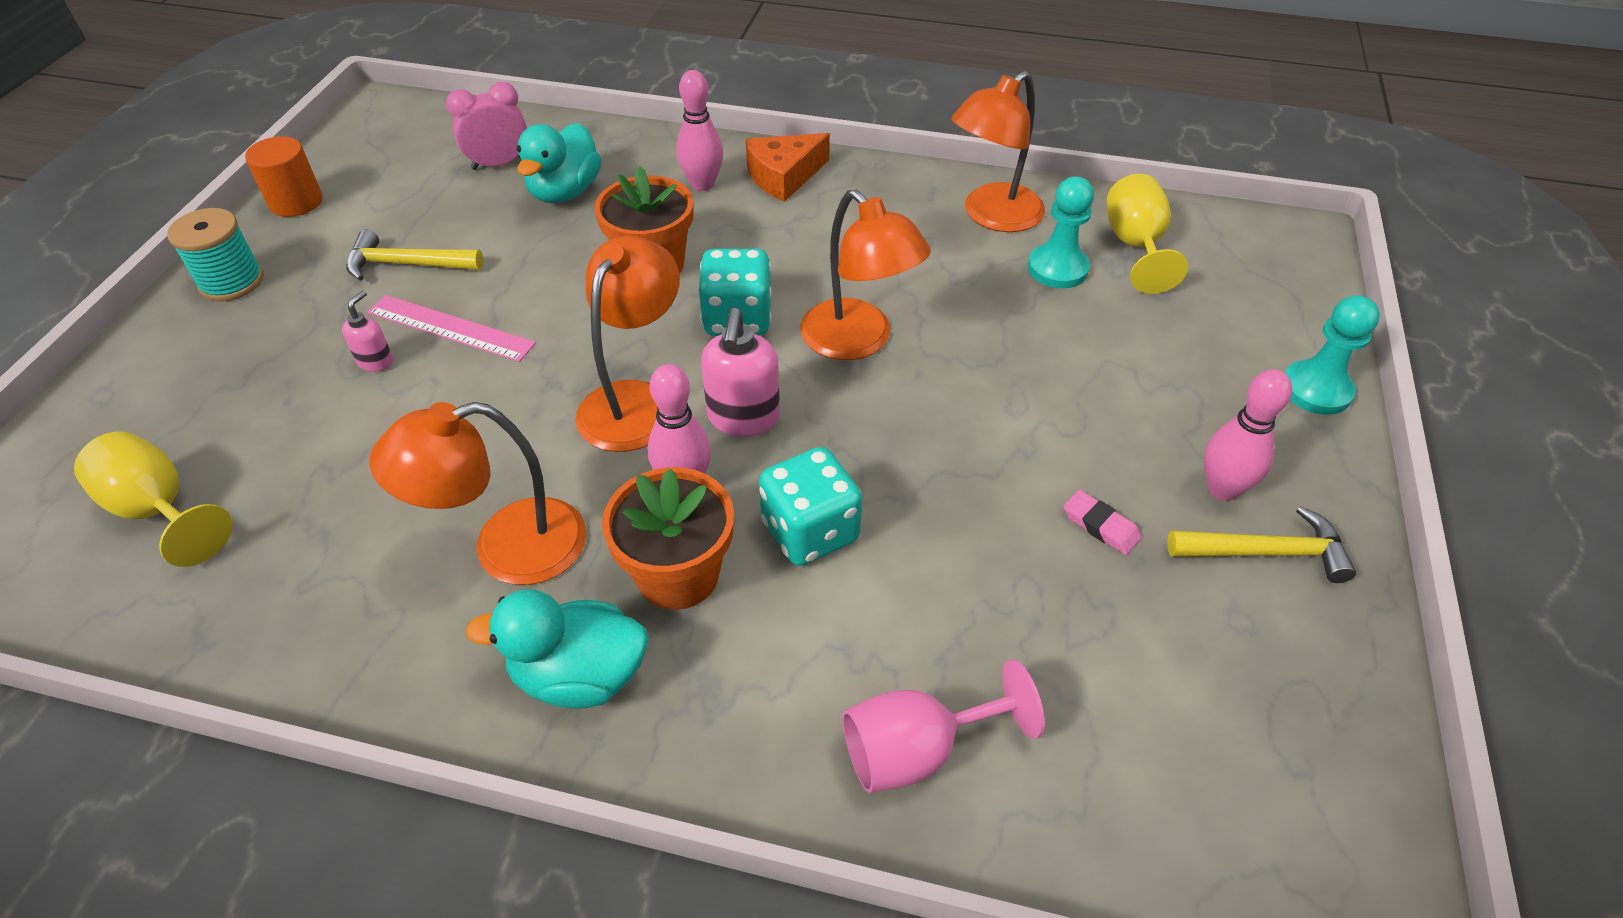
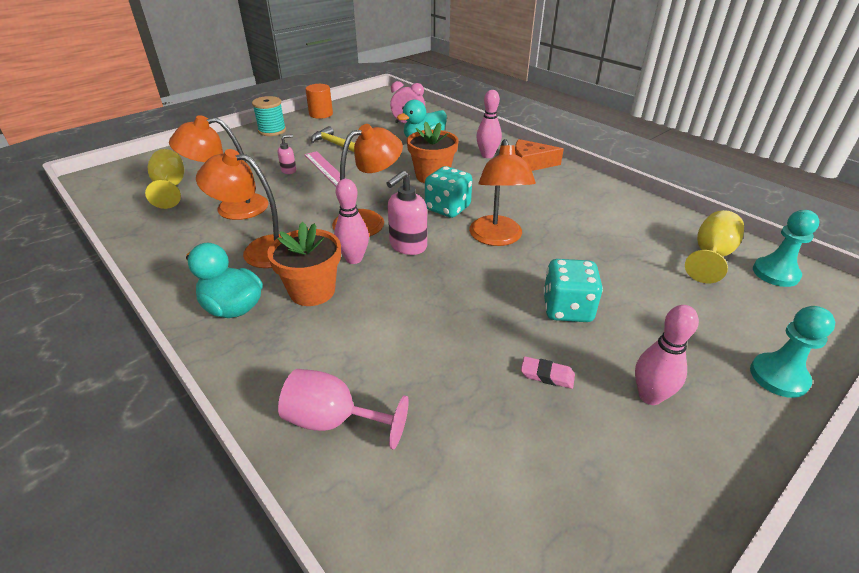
camera: 35 degrees right, 10 degrees down
turquoise dice [759,447,862,566] -> turquoise dice moved to [543,259,603,322]
orange lamp [951,71,1045,232] -> orange lamp moved to [169,115,268,220]
turquoise pawn [1028,177,1094,288] -> turquoise pawn moved to [753,210,820,287]
pink eraser [1063,490,1142,555] -> pink eraser turned 60 degrees counterclockwise [521,356,575,389]
yellow hammer [1167,506,1356,583] -> none

